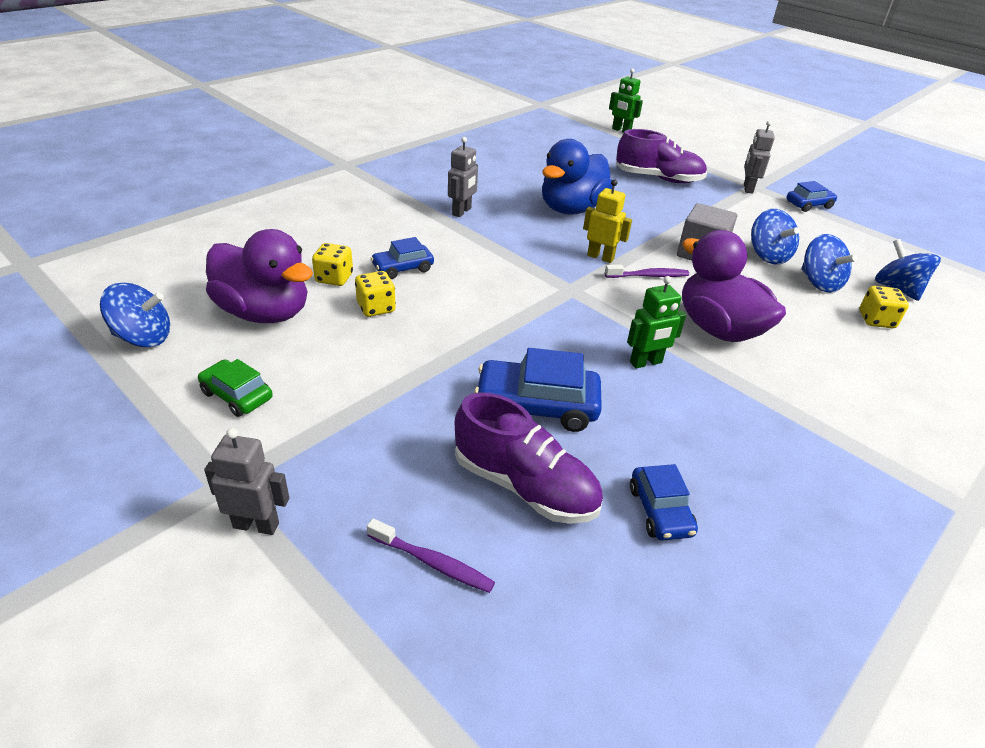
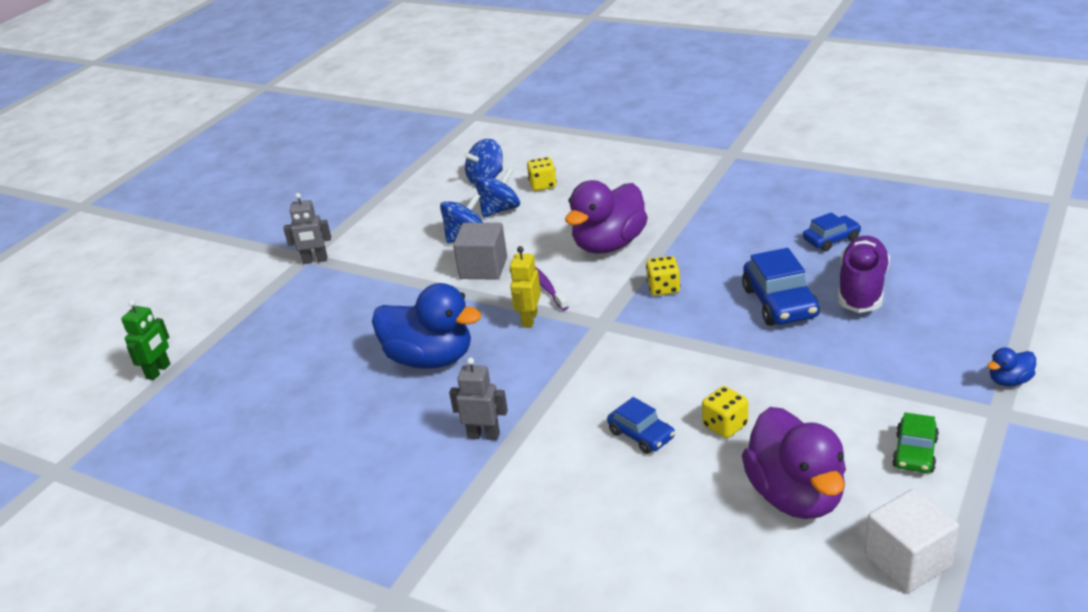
camera: 100 degrees left, 5 degrees down
blue spinning top [100,283,170,347] -> white cube [864,489,959,592]
grey robot [204,428,289,535] -> blue duck [987,347,1036,387]
purple duck [206,229,313,323] -> purple duck turned 150 degrees clockwise [742,407,846,519]
yellow dice [312,243,353,286] -> yellow dice moved to [646,256,680,296]
purple toothbrush [367,518,495,593] -> none
purple shoe [616,129,707,183] -> none
green robot [627,276,686,369] -> none
blue car [787,181,837,212] -> none

